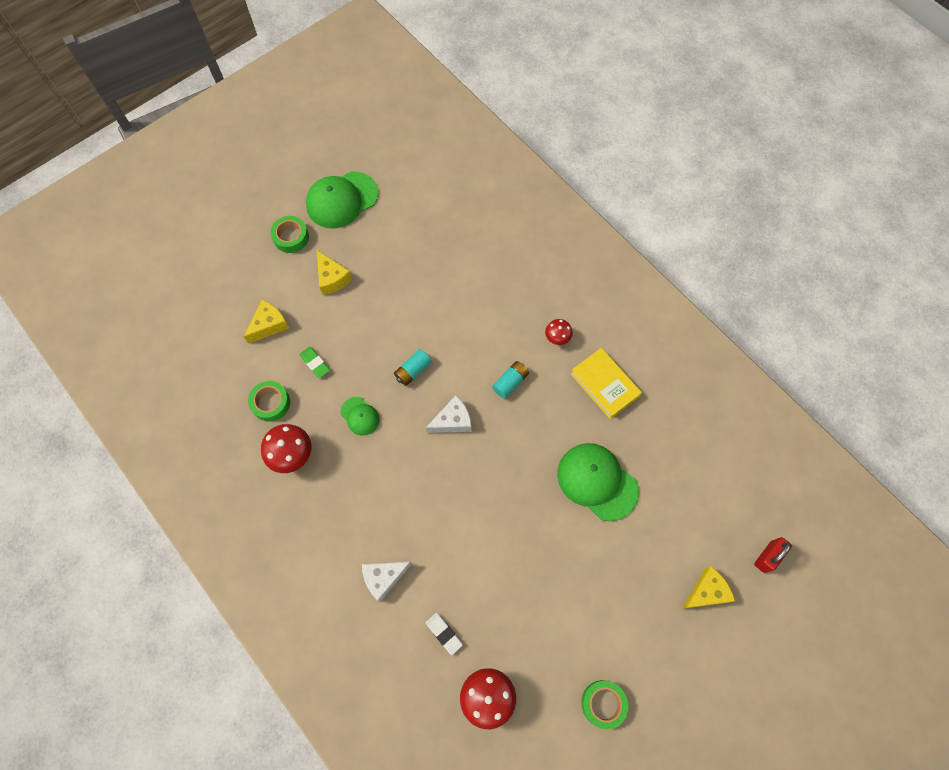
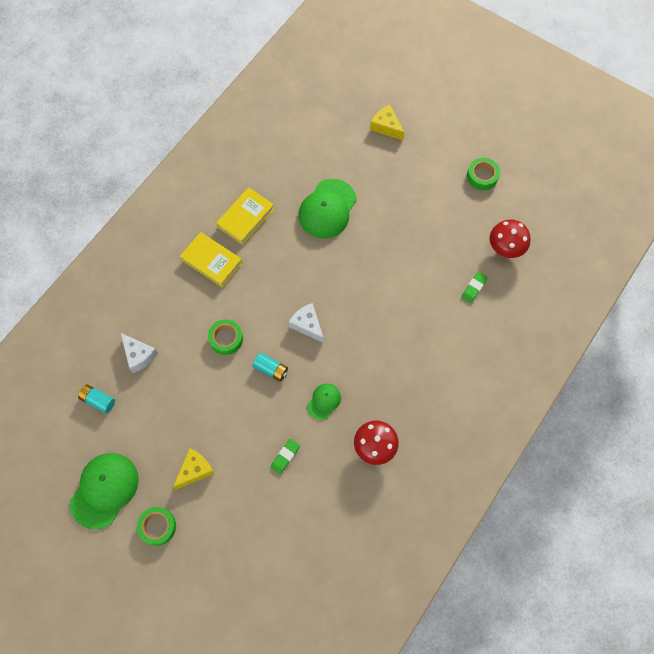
camera: 105 degrees left, 0 degrees up
yellow cheese [244,300,289,344] -> none
green tape [248,381,290,422] -> green tape moved to [208,319,243,355]
green cap [306,171,378,229] -> green cap turned 105 degrees counterclockwise [70,453,139,529]
white cheese [362,562,412,602] -> white cheese moved to [121,333,158,373]
white eraser [426,612,463,655] -> green eraser [461,272,488,303]
turquoise battery [492,361,529,399] -> turquoise battery moved to [78,384,115,413]
red mushroom [545,319,573,345] -> yellow book [180,232,242,288]
red padlock [754,537,792,573] -> none

